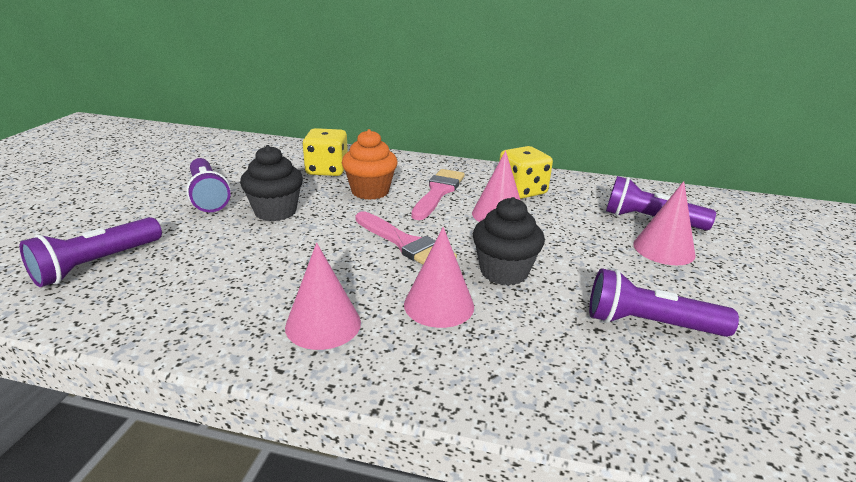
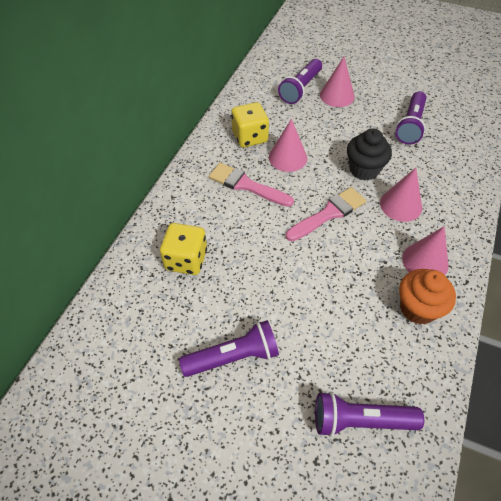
camera: 80 degrees left, 25 degrees up
purple flashlight [20,217,162,287] -> purple flashlight turned 135 degrees clockwise [315,392,424,437]
black cupcake [240,145,303,221] -> none
orange cupcake [342,129,398,200] -> orange cupcake moved to [399,269,456,325]

